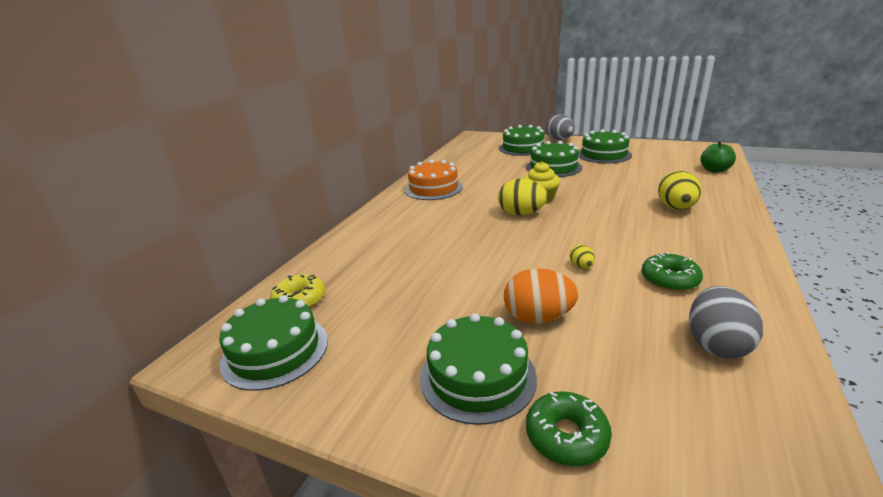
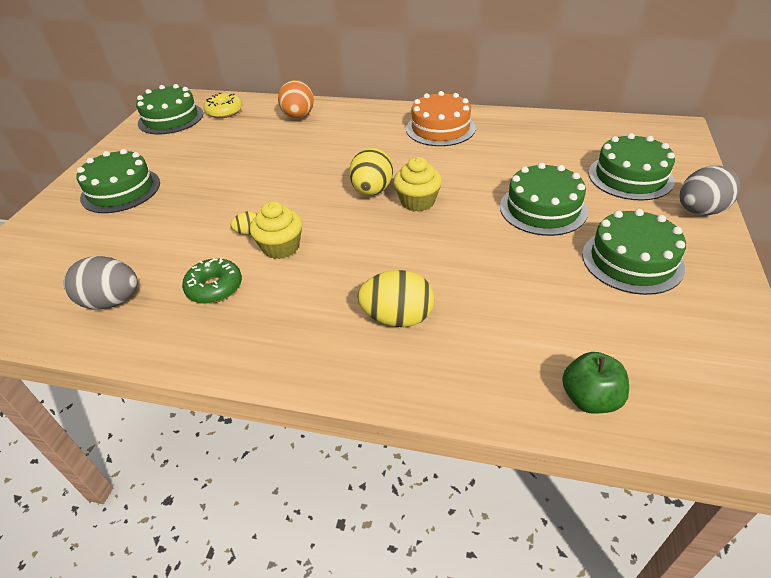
camera: 80 degrees right, 15 degrees up
orange egg [504,268,578,324] -> orange egg moved to [278,80,314,119]
green donut [526,391,612,466] -> none
none -> yellow cupcake [250,201,302,259]

